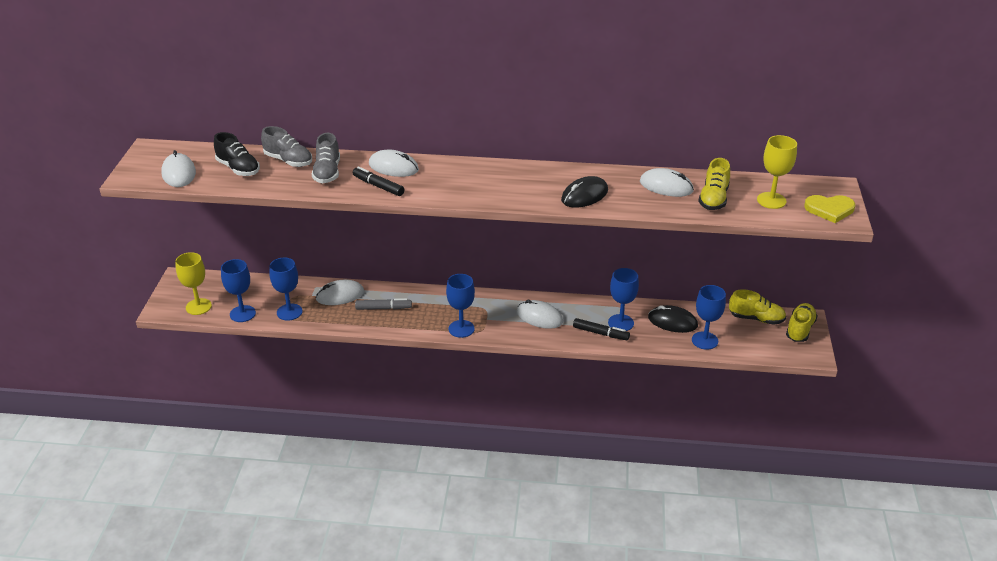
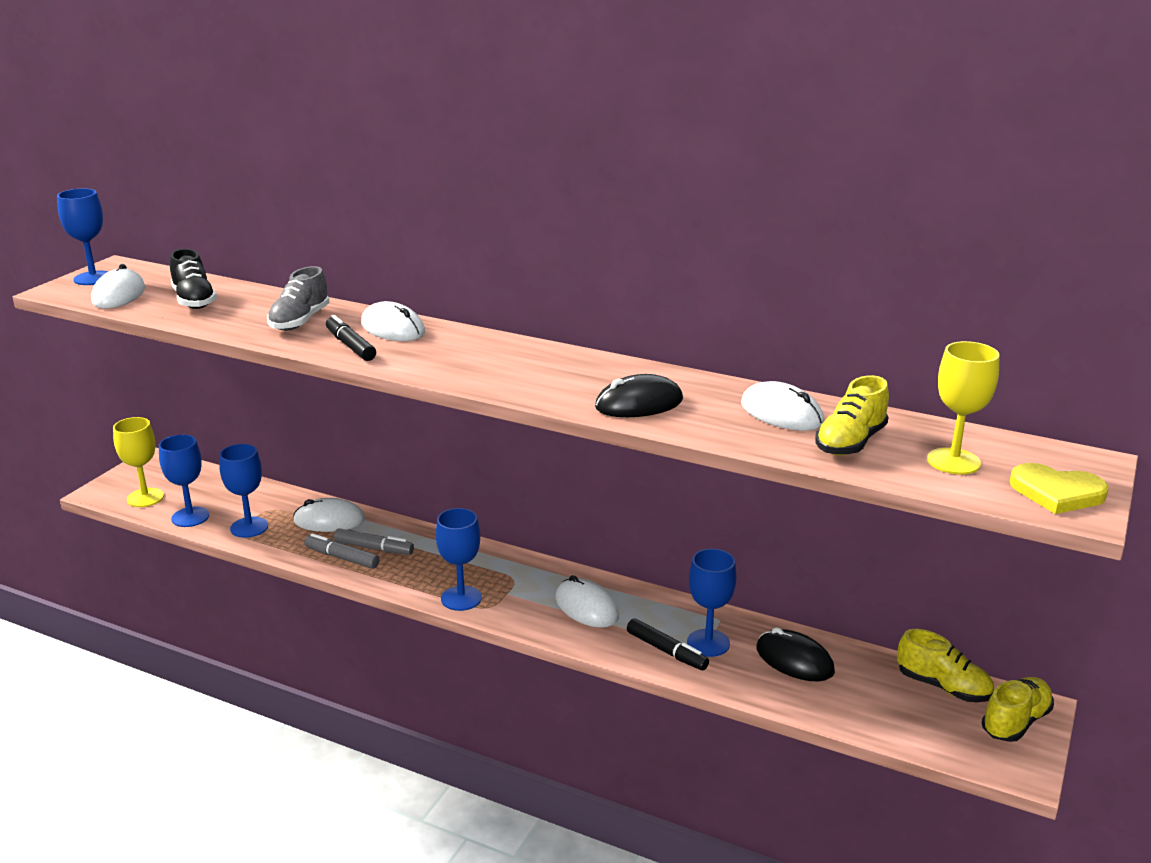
camera: 20 degrees right, 10 degrees down
grey shoe [261,126,312,167] -> none
blue goblet [692,285,726,350] -> blue goblet moved to [57,188,108,285]
none -> grey marker [304,533,380,569]

